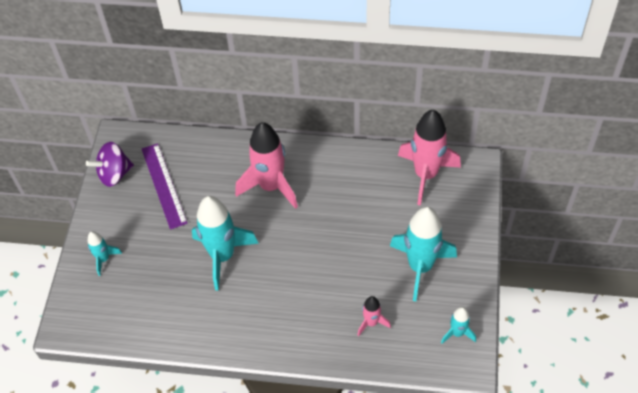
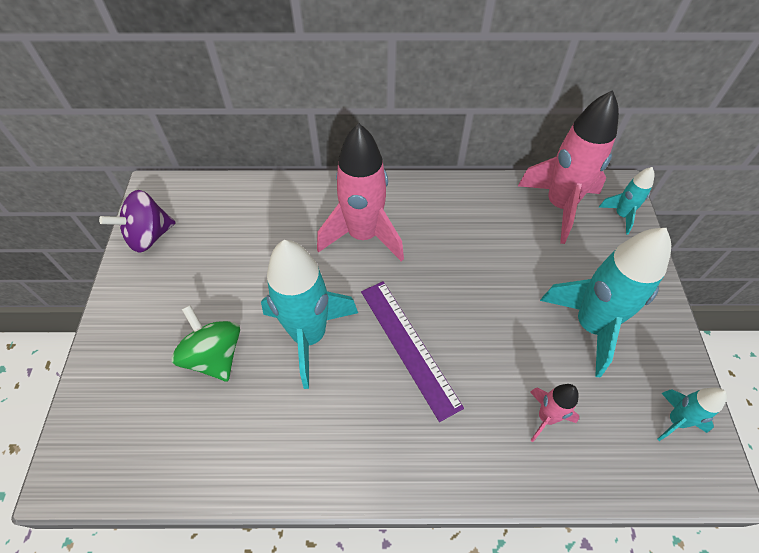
camera: 10 degrees left, 0 degrees up
turquoise rocket [87,231,122,276] -> turquoise rocket moved to [599,167,654,235]
purple ruler [142,143,188,230] -> purple ruler moved to [361,281,464,422]
none -> green spinning top [171,305,240,382]

